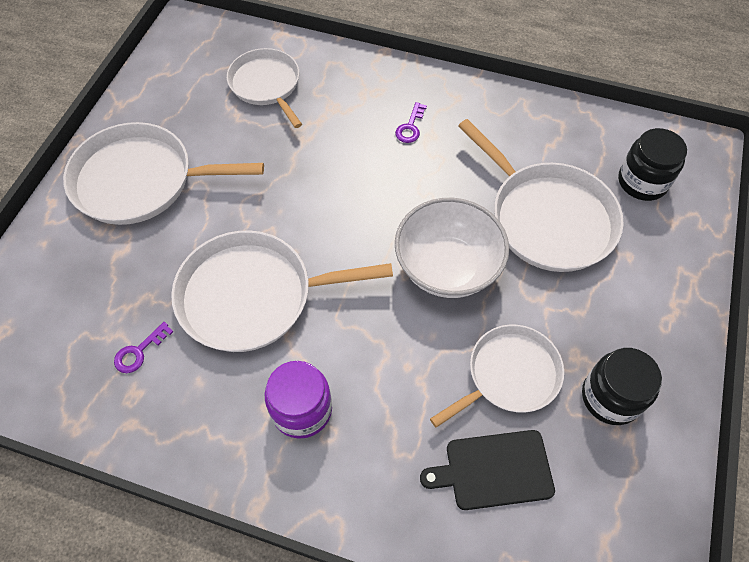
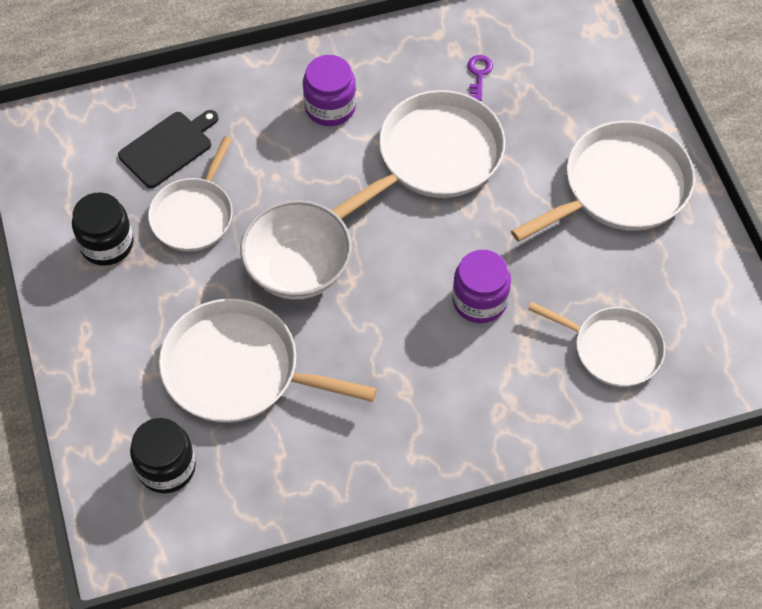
camera: 145 degrees right, 0 degrees up
purple key [395,102,427,143] -> none
none -> purple jar [452,250,511,323]

